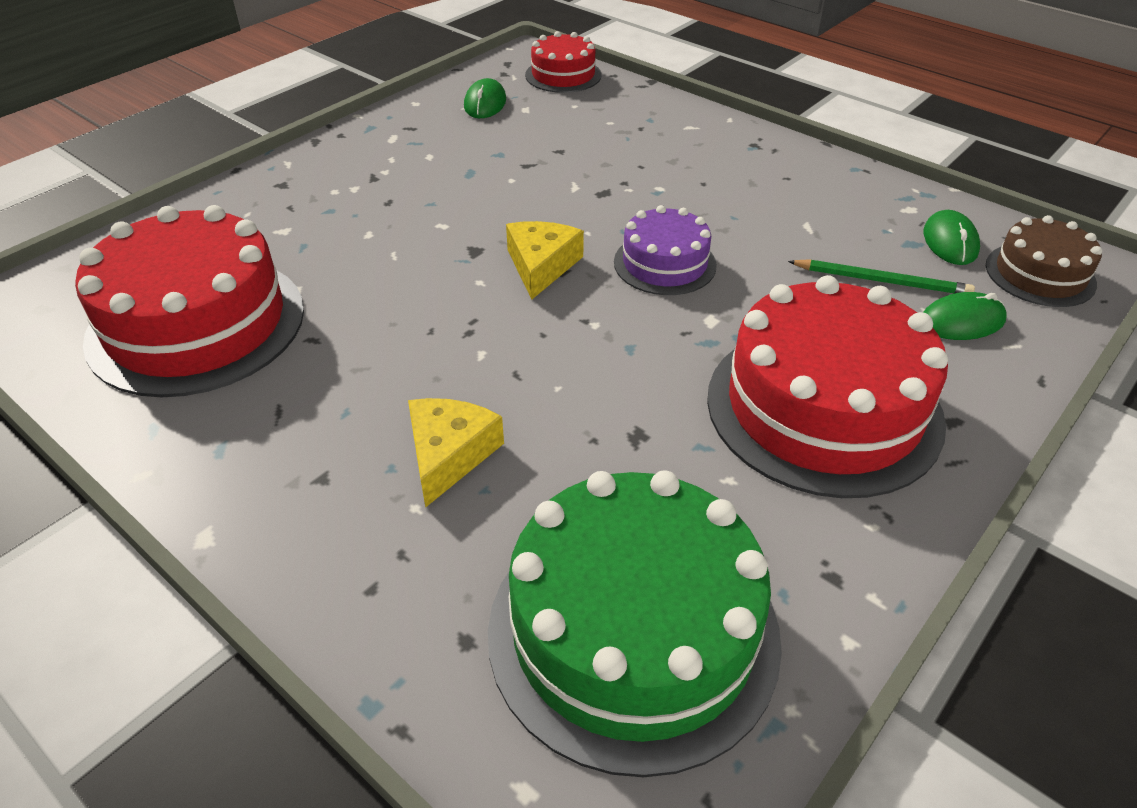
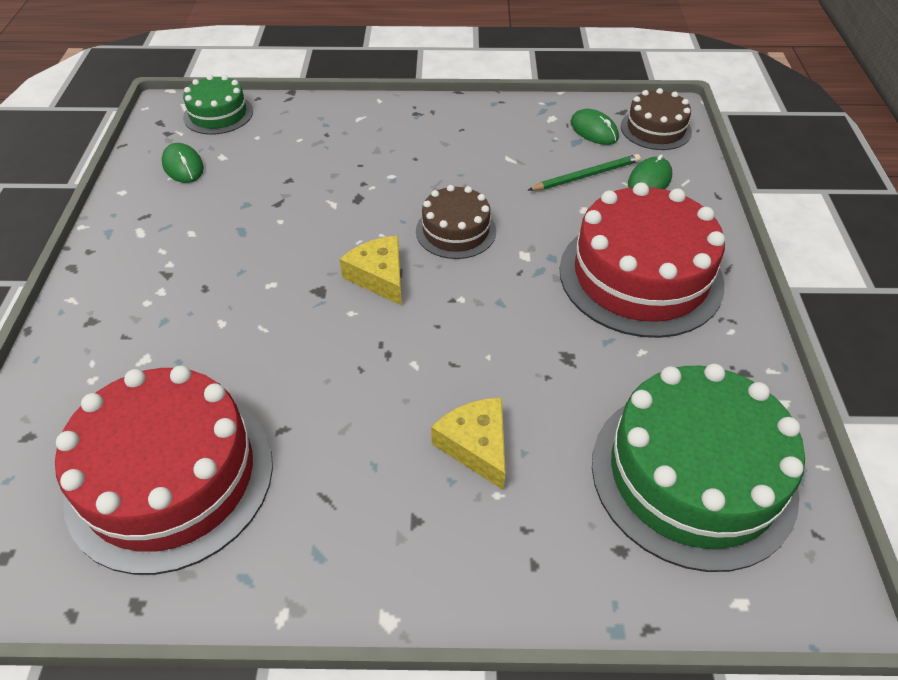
camera: 40 degrees left, 5 degrees up
red cake [525,31,602,93] -> green cake [183,75,253,135]
purple cake [614,205,717,295] -> brown cake [416,185,496,259]

